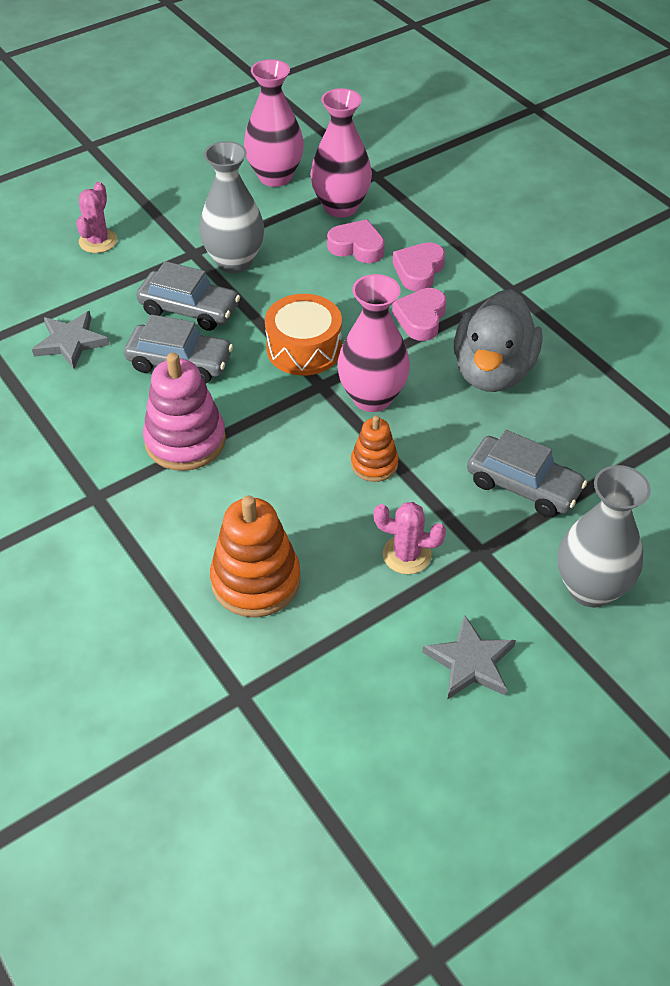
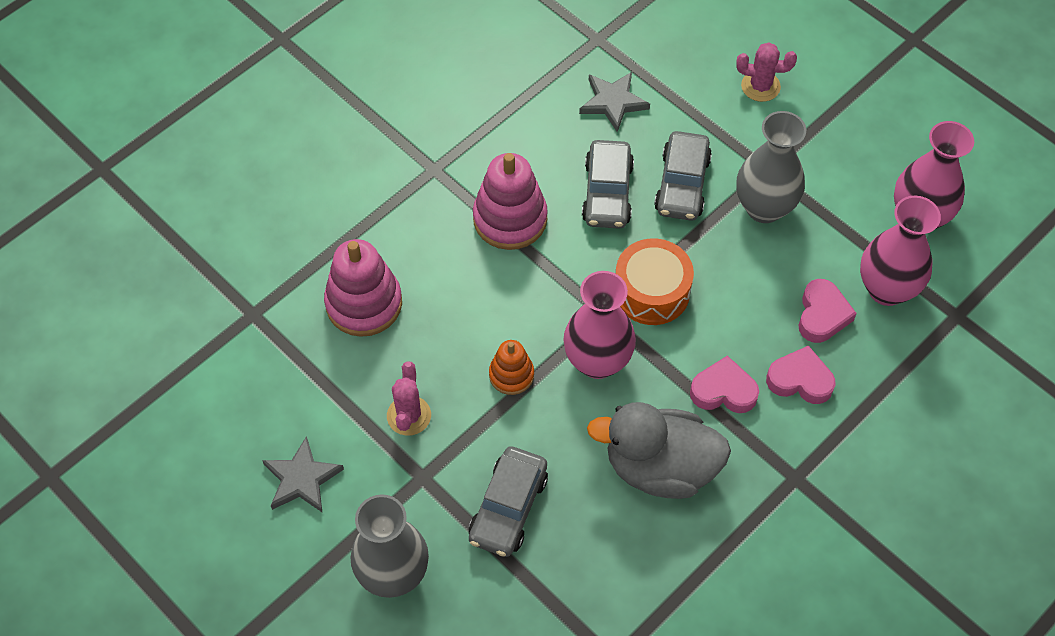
camera: 80 degrees right, 10 degrees up
orange stacking toy [210,495,301,617] -> pink stacking toy [324,239,402,337]

